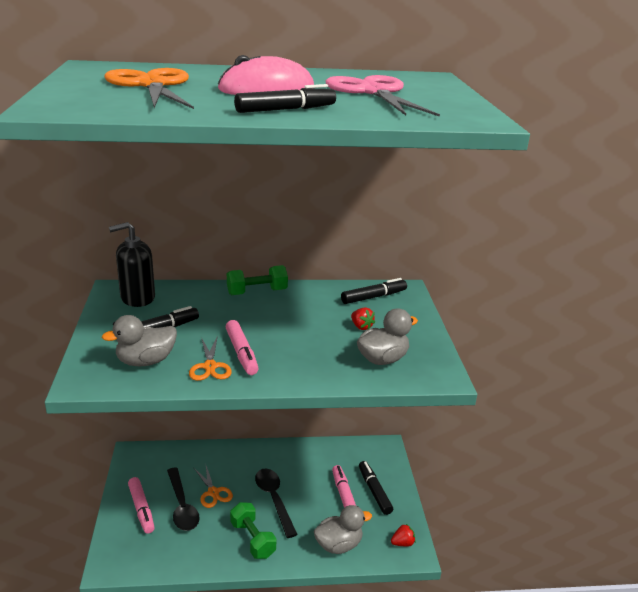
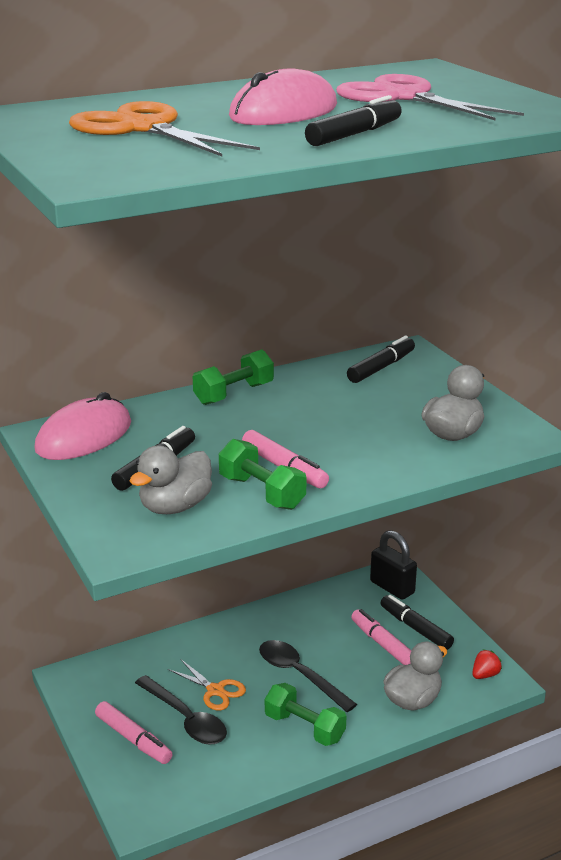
camera: 20 degrees left, 0 degrees up
black soap dispenser [109,222,155,307] -> pink mouse [35,392,131,460]
orange scissors [189,336,232,381] -> green dumbbell [219,439,306,510]
red strawberry [351,307,375,330] -> none
none -> black padlock [370,530,417,600]

